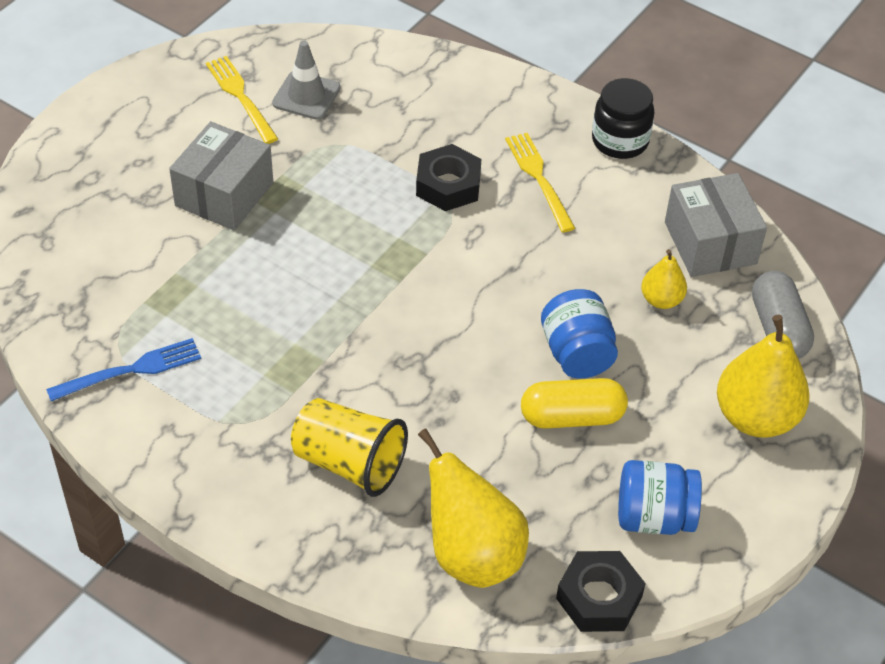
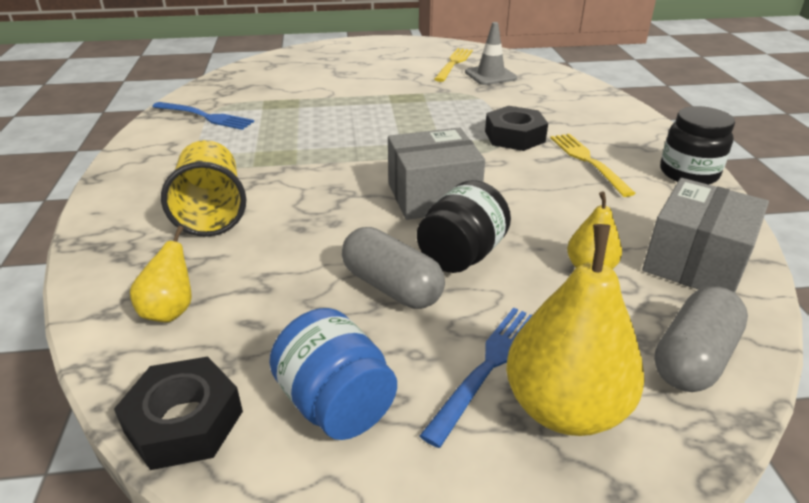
camera: 50 degrees right, 15 degrees down
grey box [169,121,273,230] -> grey box moved to [388,127,485,220]
yellow pear [418,428,529,588] -> yellow pear [130,226,192,322], size x0.53
yellow fork [505,133,575,232] -> yellow fork turned 45 degrees counterclockwise [550,134,636,197]
yellow capsule [521,378,628,429] -> grey capsule [342,227,445,309]
blue jar [541,289,618,378] -> black jar [417,180,511,273]
none -> blue fork [420,307,533,448]

